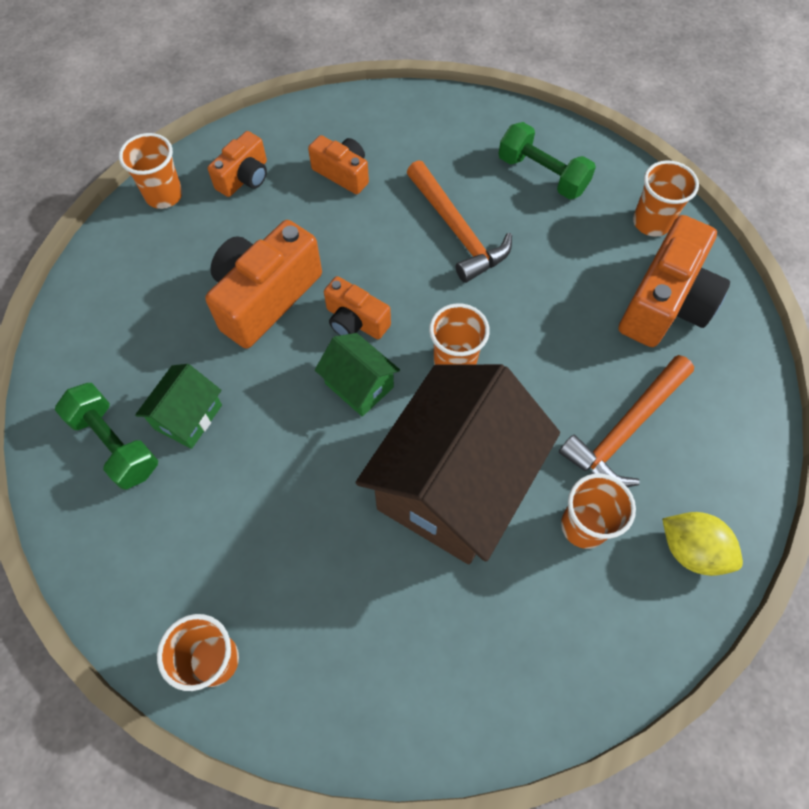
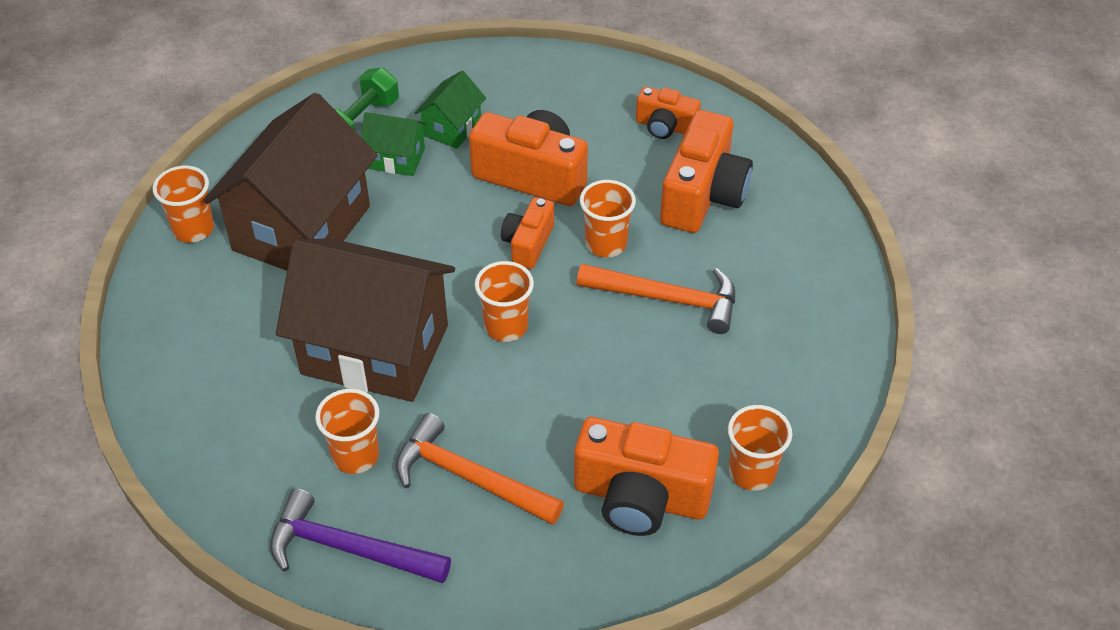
camera: 75 degrees right, 15 degrees down
orange cup [119,133,183,209] -> orange cup moved to [580,180,636,257]
orange camera [308,135,369,194] -> orange camera [660,110,753,233], size x1.78
green house [315,333,400,417] -> green house moved to [415,71,486,149]
orange hammer [407,160,512,283] -> orange hammer turned 120 degrees counterclockwise [577,264,735,334]
green dumbbell [498,122,596,200] -> none
yellow lemon [662,512,743,576] -> purple hammer [270,489,451,583]
none -> brown house [203,93,378,271]

